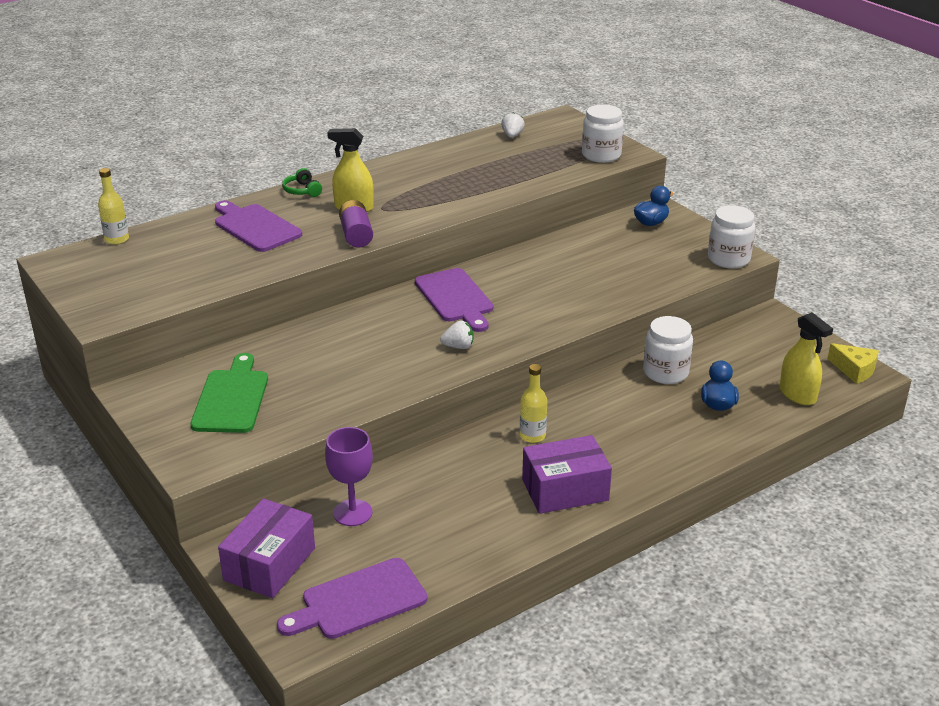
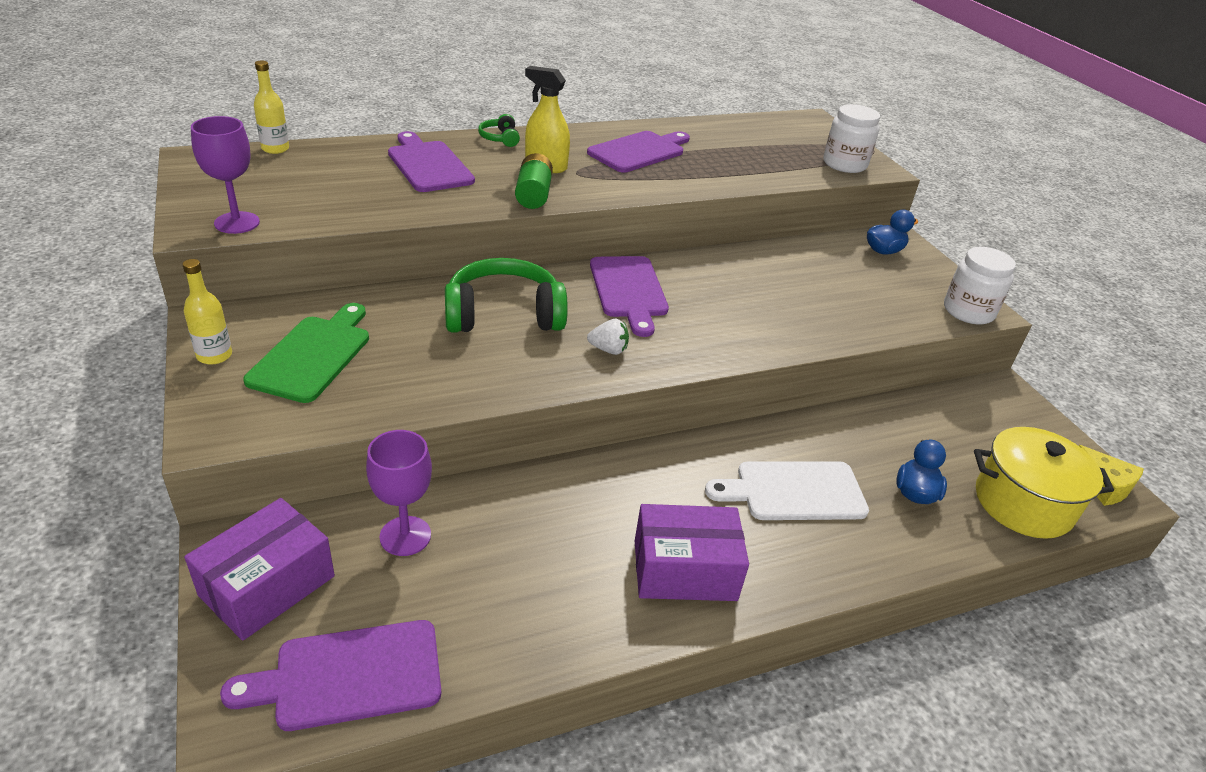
camera: 10 degrees right, 5 degrees up
purple battery [339,200,373,248] -> green battery [515,153,553,209]
white strawberry [501,112,525,138] -> none
yellow bottle [520,364,547,443] -> yellow bottle moved to [182,259,232,365]
white jar [643,316,693,384] -> none
yellow spray bottle [779,312,833,405] -> yellow pot [974,427,1114,539]
none -> purple goblet [191,116,260,234]
none -> green headphones [445,258,568,333]
none -> purple cutting board [587,131,690,173]
none -> white cutting board [705,461,869,520]

